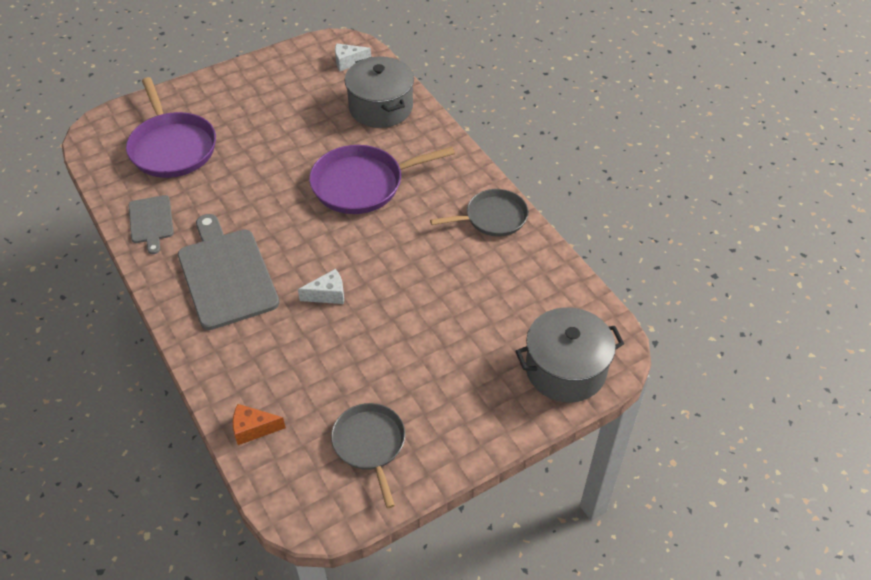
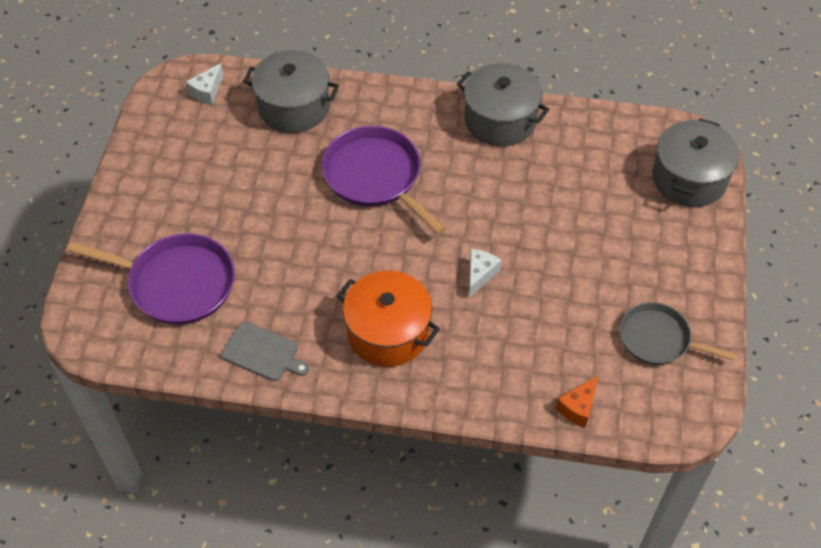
camera: 50 degrees left, 5 degrees up
grey cutting board [178,214,279,330] -> orange pot [336,270,440,367]
purple pan [309,145,455,214] -> purple pan turned 120 degrees clockwise [322,126,446,235]
grey pan [430,189,529,236] -> grey pot [457,63,549,146]

